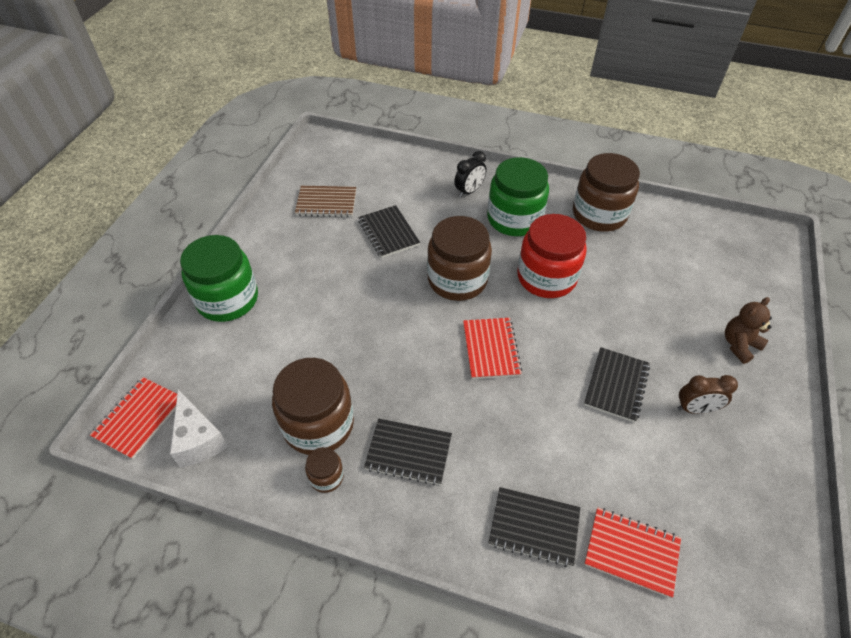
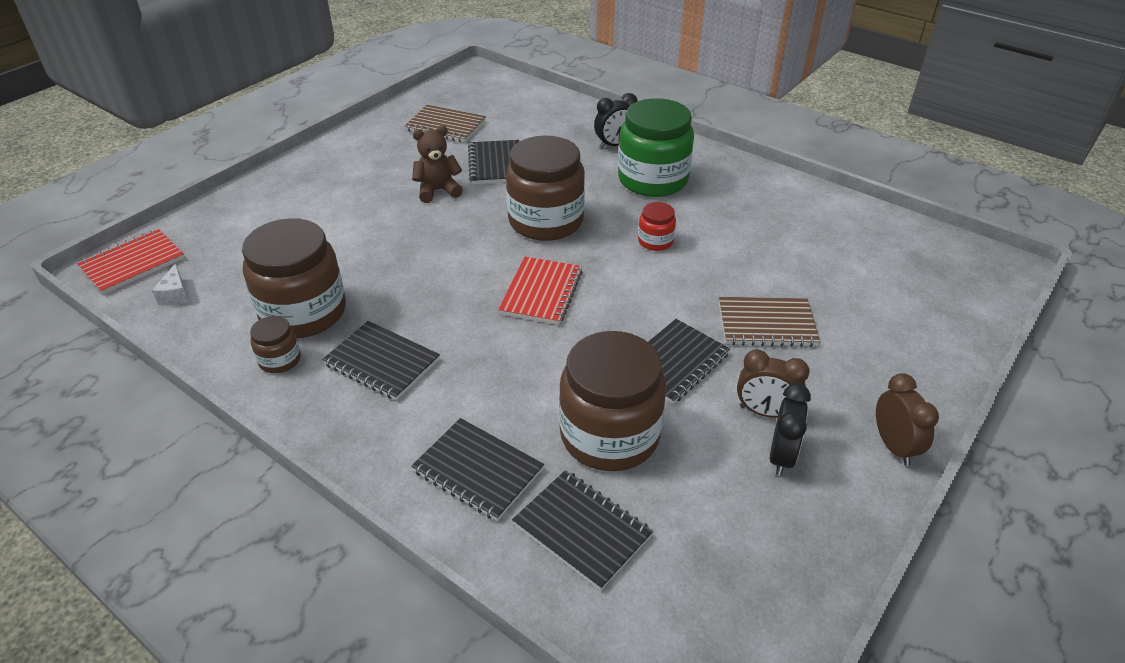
camera: 20 degrees right, 10 degrees down
white cheese [170,390,228,467] -> white cheese [152,264,189,305], size x0.54
green jar [180,235,258,322] -> none
red jar [517,214,587,298] -> red jar [638,202,676,251], size x0.46
brown jar [573,153,640,232] -> brown jar moved to [559,331,666,471]
red notebook [584,507,681,598] -> black notebook [512,470,653,591]
brown teddy bear [725,297,772,364] -> brown teddy bear moved to [412,126,463,203]
none -> brown notebook [719,297,820,347]
none -> black clock [770,383,811,476]
none -> brown clock [876,373,939,466]

